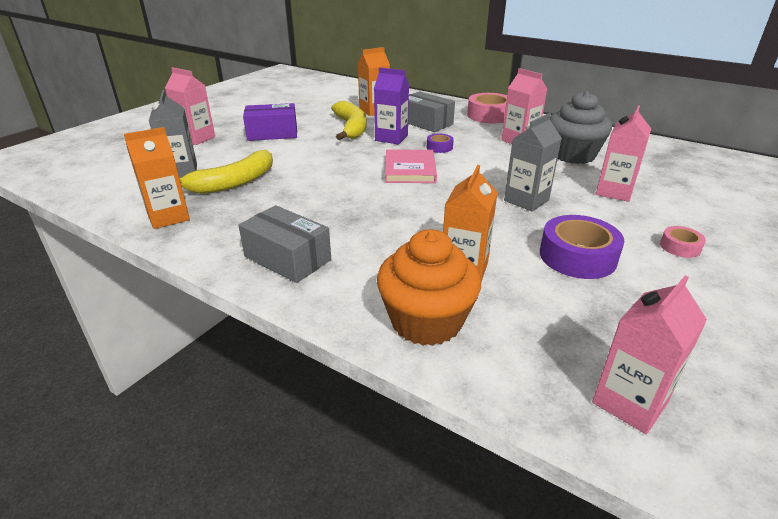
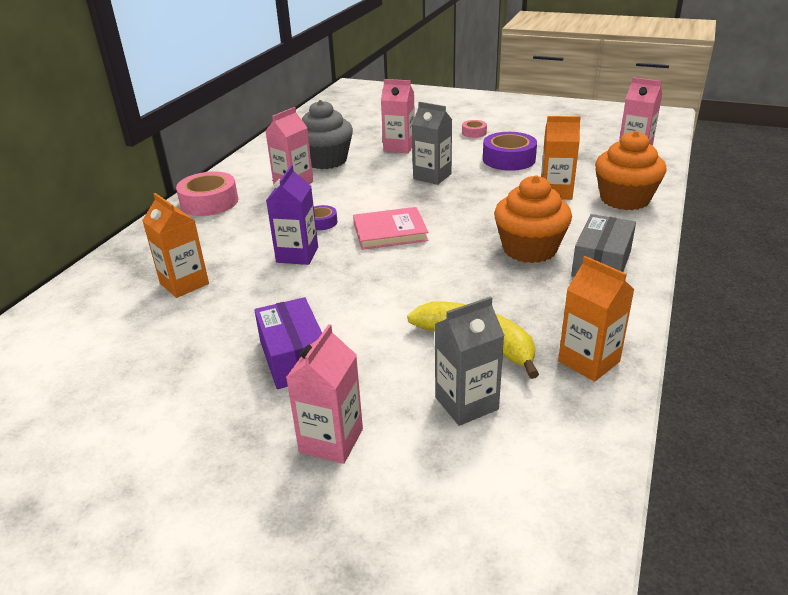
camera: 100 degrees left, 0 degrees up
yellow banana [331,101,367,140] -> none
grey box [408,91,455,132] -> none
none -> orange cupcake [494,175,572,263]

